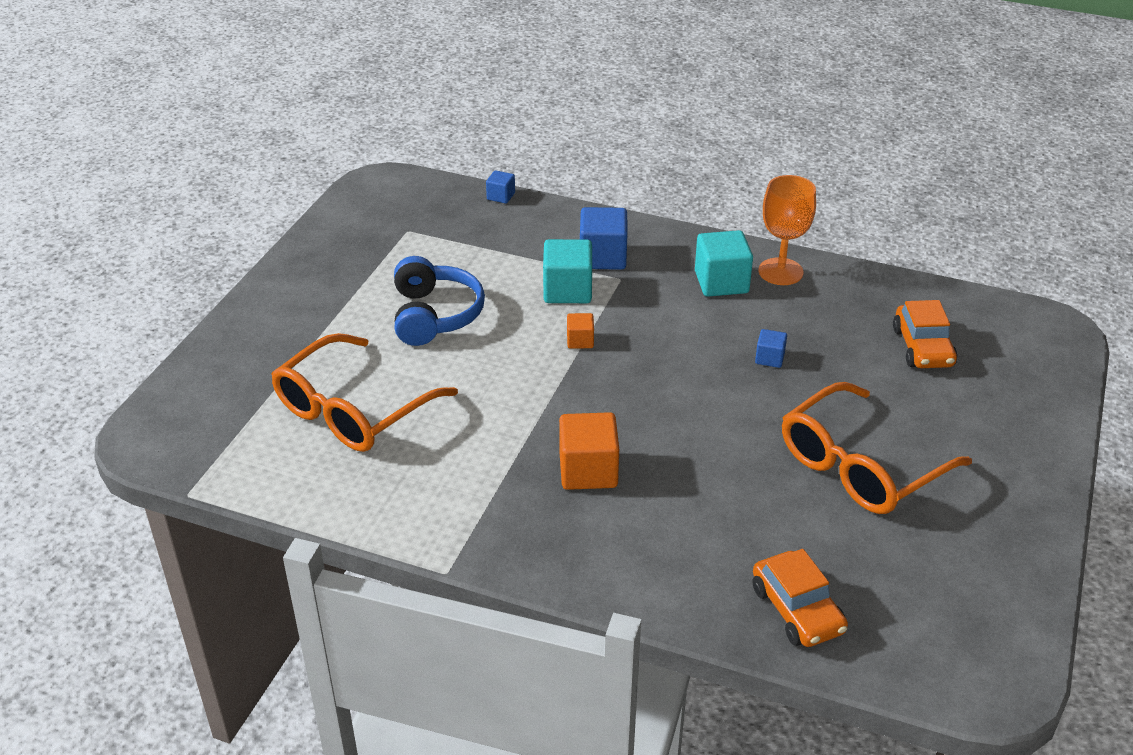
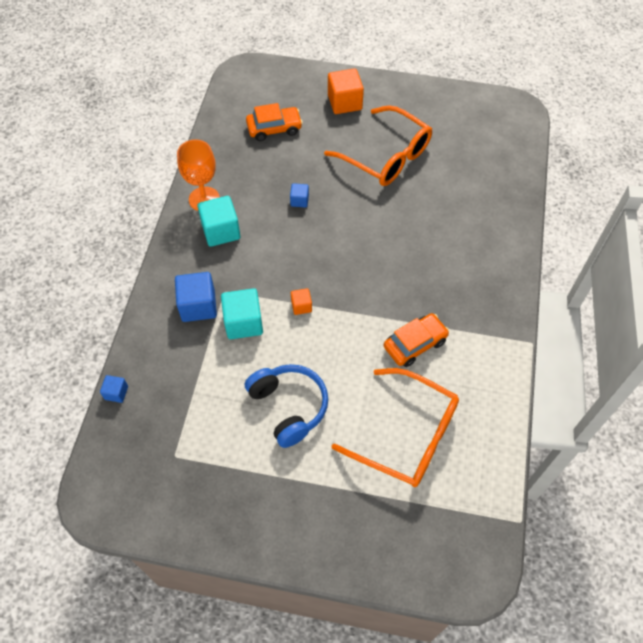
camera: 100 degrees left, 20 degrees up
blue headphones [394,256,485,346] -> blue headphones turned 75 degrees clockwise [245,364,328,448]
orange cube [559,412,619,490] -> orange cube moved to [328,68,364,114]
orange car [753,549,848,647] -> orange car moved to [384,313,449,367]

